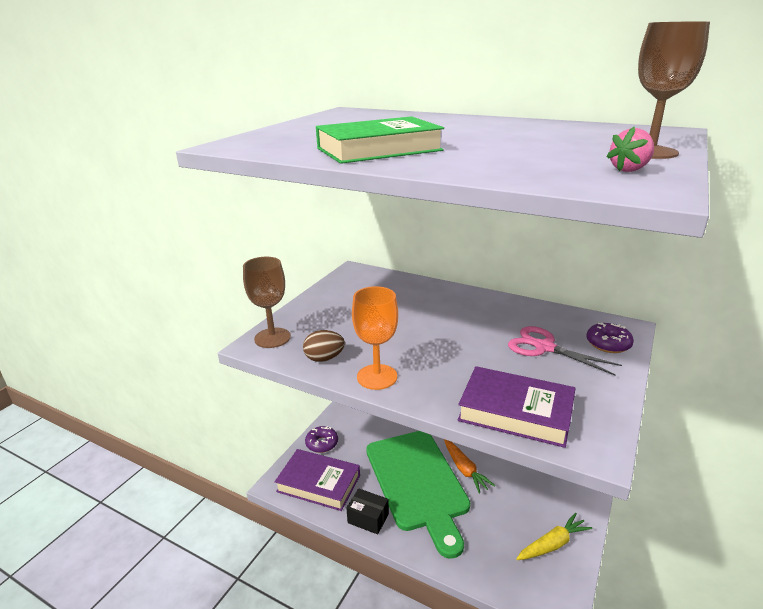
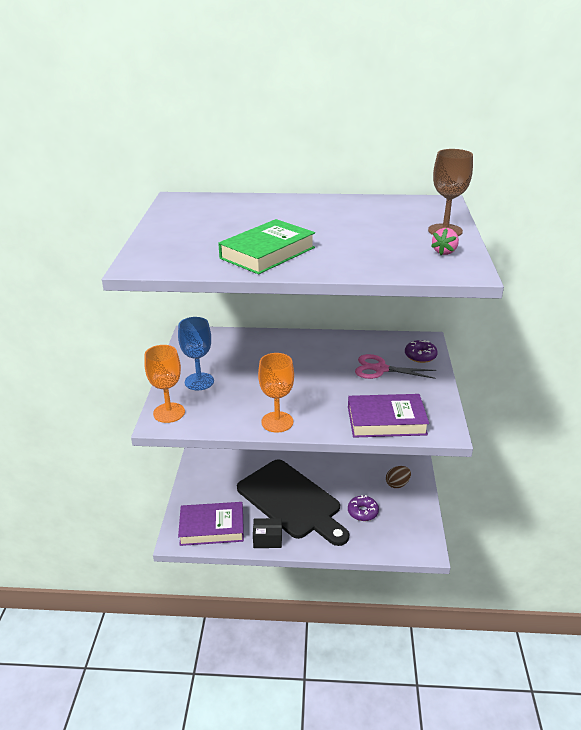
camera: 25 degrees left, 5 degrees up
brown goblet [243,257,291,348] -> orange goblet [144,345,185,423]
brown egg [303,330,345,362] -> brown egg moved to [386,466,411,488]
purple donut [305,426,338,453] -> purple donut moved to [348,495,379,521]
green cutting board [366,431,470,559] -> black cutting board [237,459,349,546]
orange carrot [444,439,496,494] -> none
yellow carrot [516,513,592,560] -> none
none -> blue goblet [178,317,214,391]

